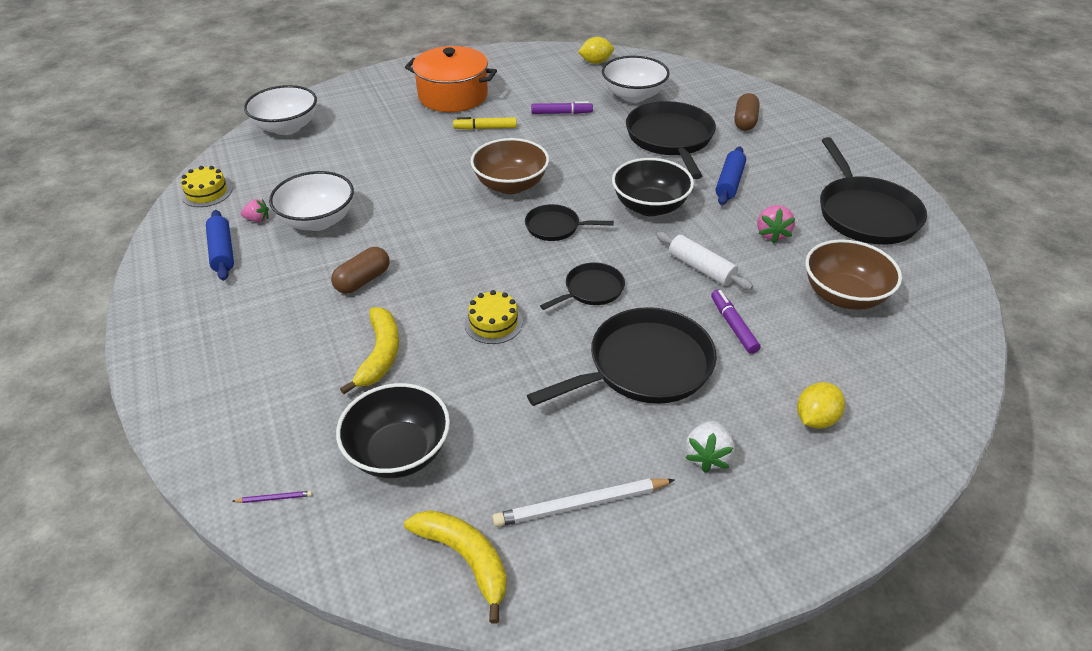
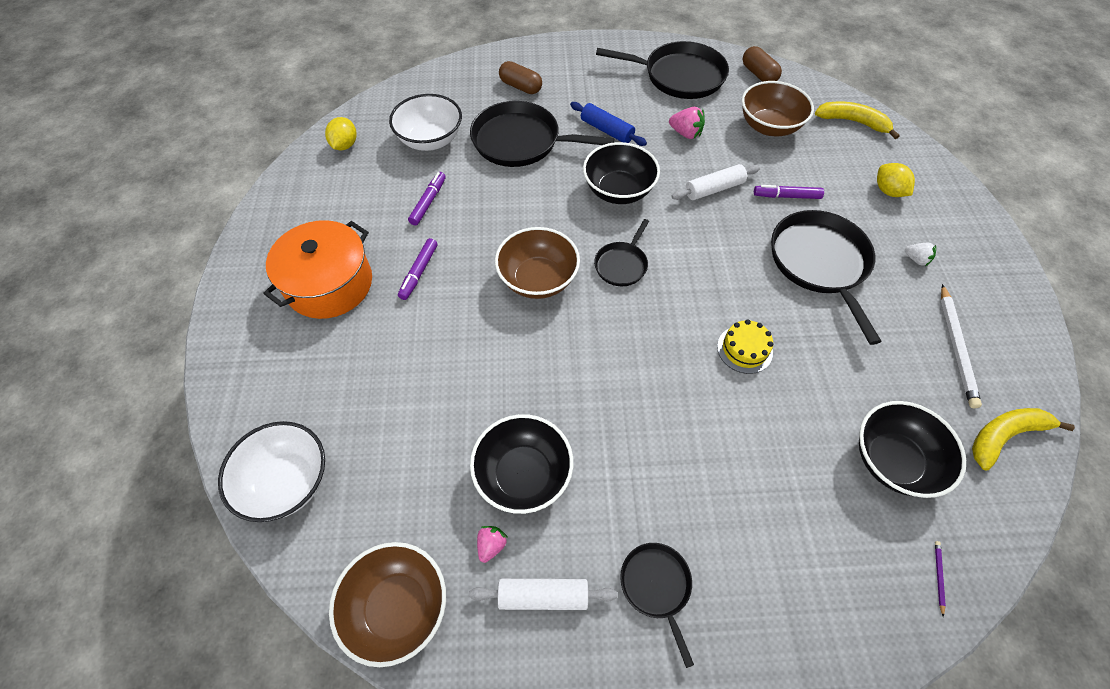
camera: 70 degrees left, 15 degrees up
yellow cake [181,166,232,207] -> brown bowl [329,542,446,667]
blue rolling pin [206,210,234,281] -> white rolling pin [469,579,617,610]
white bowl [269,171,354,231] -> black bowl [470,414,573,514]
brown capsule [331,247,390,294] -> brown capsule moved to [743,46,782,82]
yellow banana [340,307,399,394] -> yellow banana moved to [815,102,900,139]
yellow marker [453,117,517,130] -> purple marker [398,238,437,300]
black pan [540,262,625,310] -> black pan moved to [620,543,694,668]
white strawberry [685,421,735,472] -> white strawberry [905,243,936,266], size x0.66

